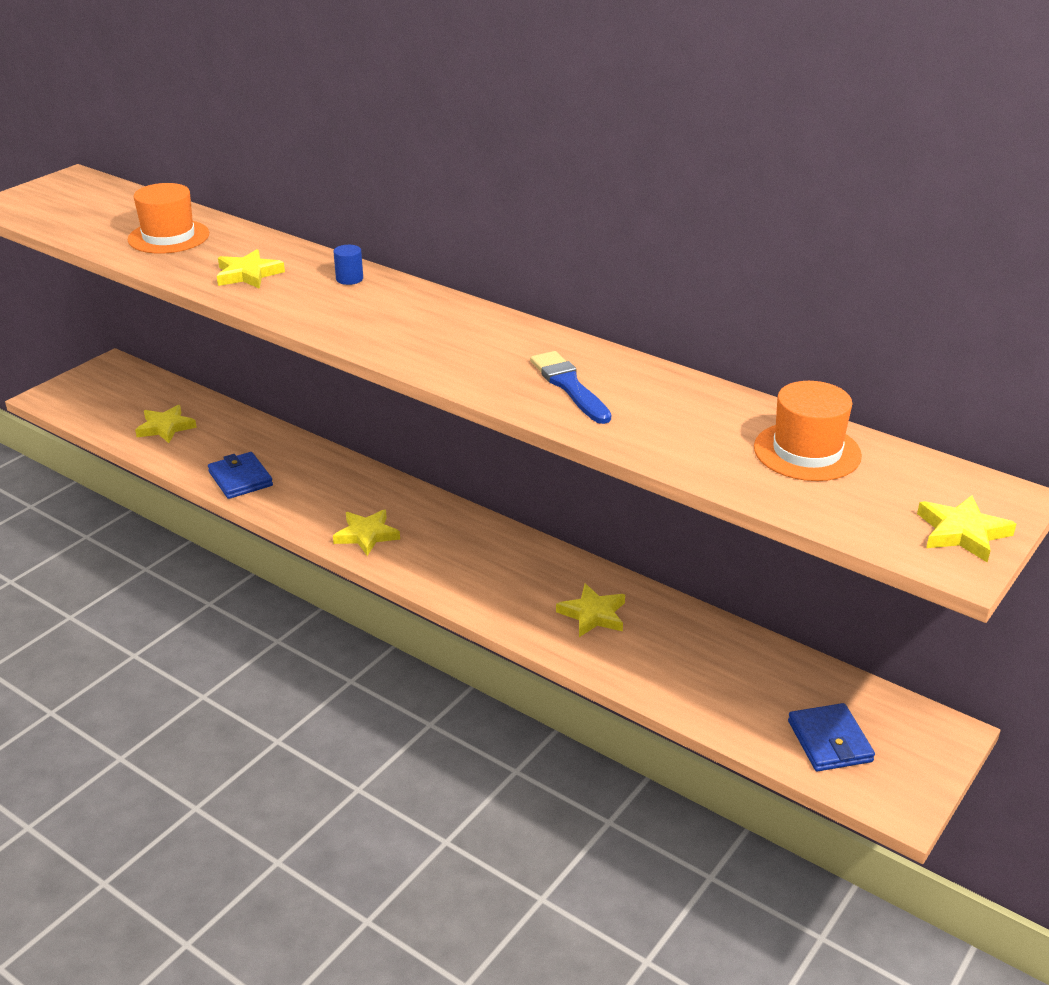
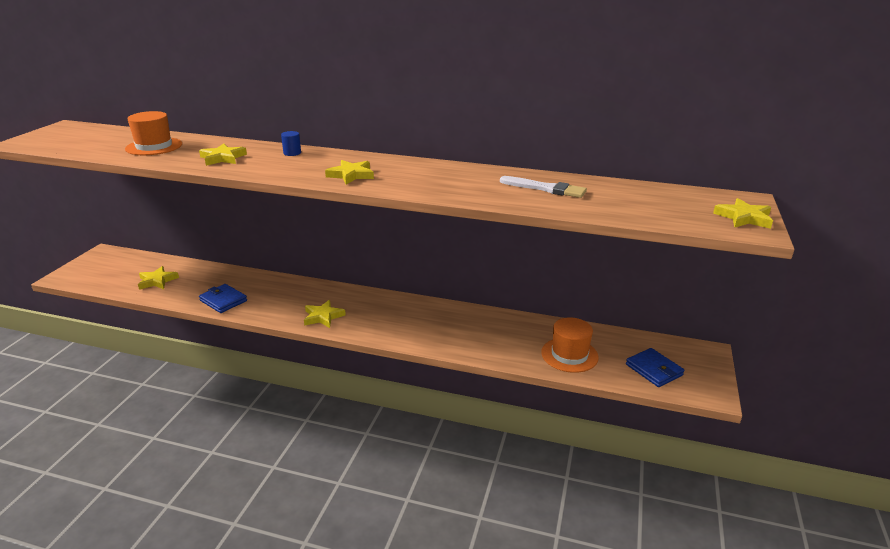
camera: 20 degrees left, 5 degrees down
blue brush [530,351,611,424] -> none
yellow star [556,583,625,637] -> yellow star moved to [325,160,374,185]
orange hat [754,381,862,481] -> orange hat moved to [541,317,599,373]
none -> white brush [500,176,587,198]

